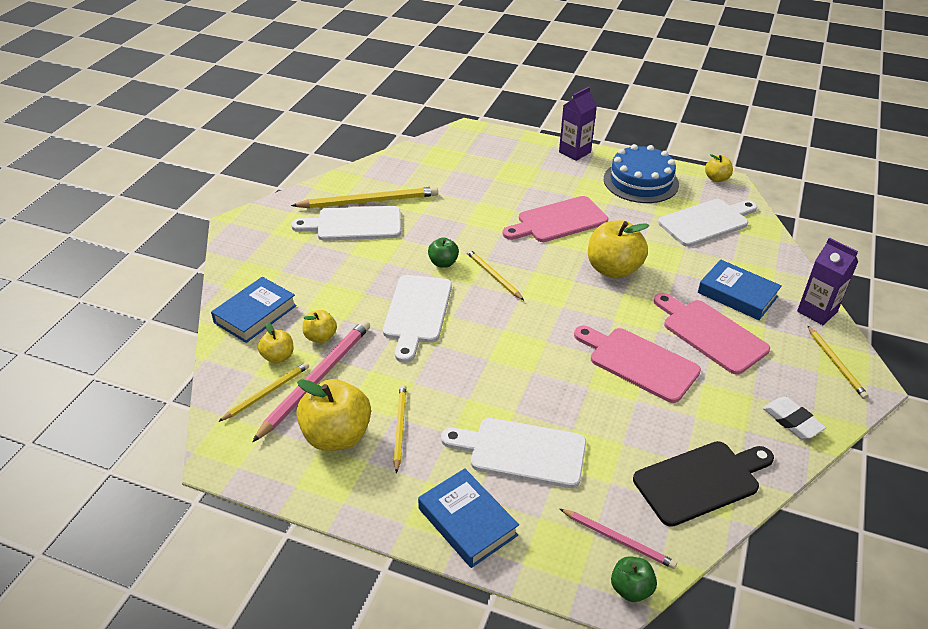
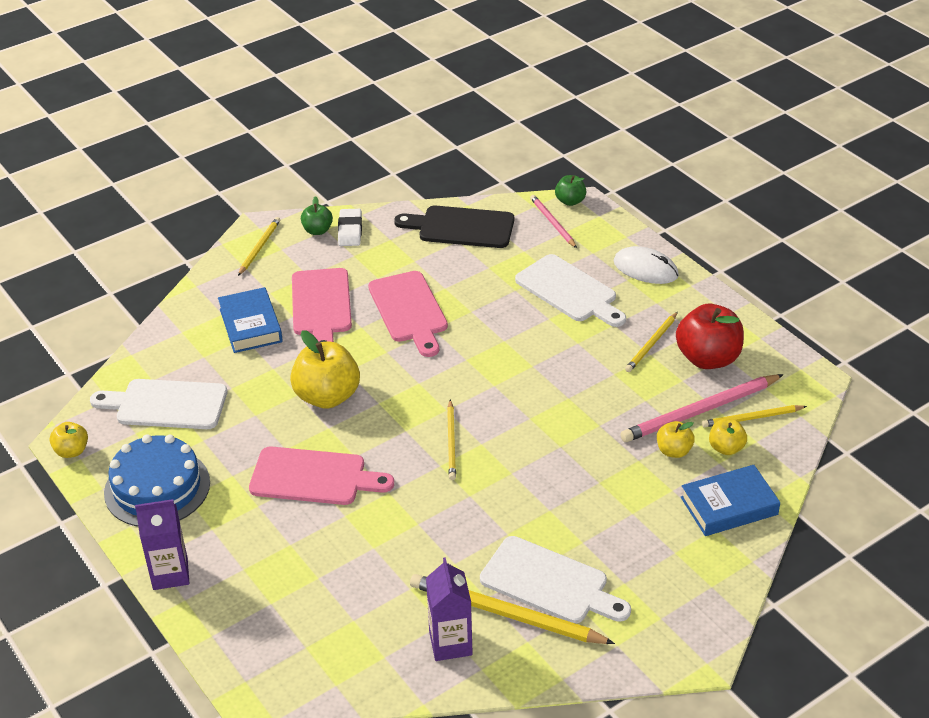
camera: 145 degrees left, 0 degrees up
yellow apple [296,379,371,451] -> red apple [676,304,744,369]
white cutting board [383,275,452,362] -> none
blue book [418,468,519,568] -> white mouse [613,246,679,284]
green apple [428,237,459,268] -> green apple moved to [301,196,333,235]
purple carton [797,238,858,325] -> purple carton moved to [426,557,473,661]

